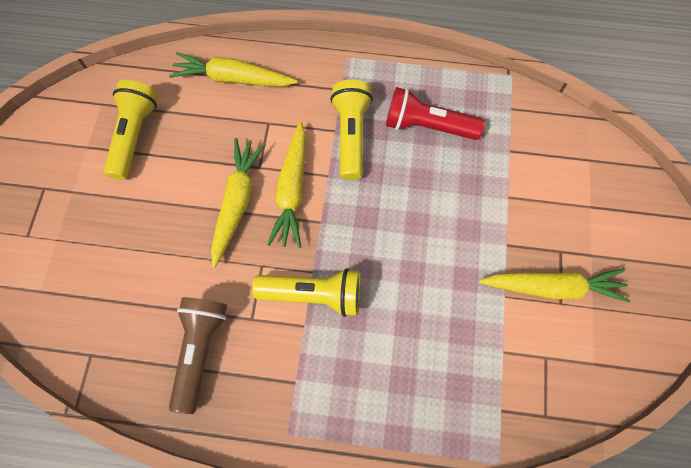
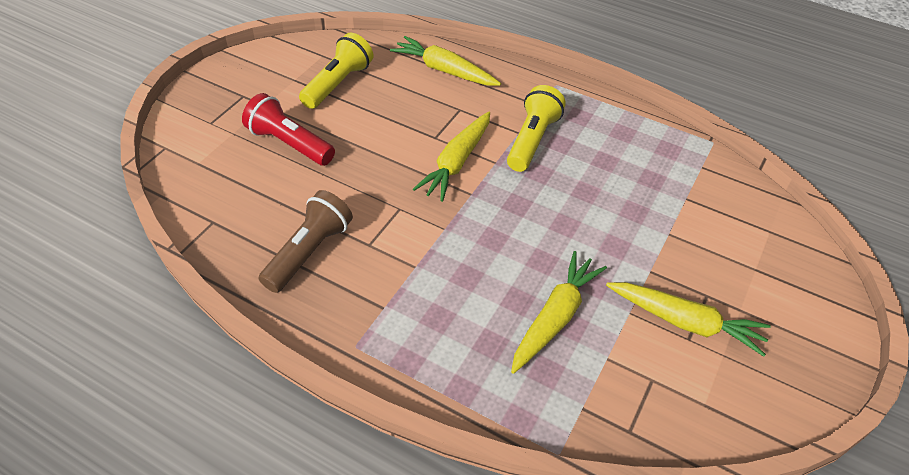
camera: 20 degrees right, 20 degrees down
yellow carrot [211,138,266,268] -> yellow carrot moved to [511,251,607,374]
yellow flashlight [252,268,361,317] -> none
red flashlight [386,87,485,140] -> red flashlight moved to [242,93,335,166]

